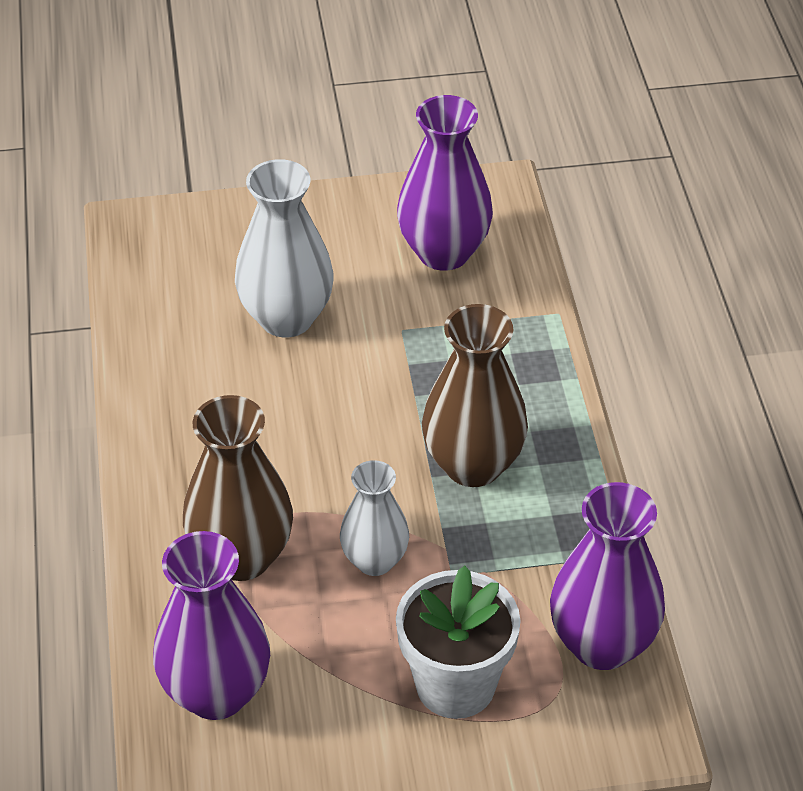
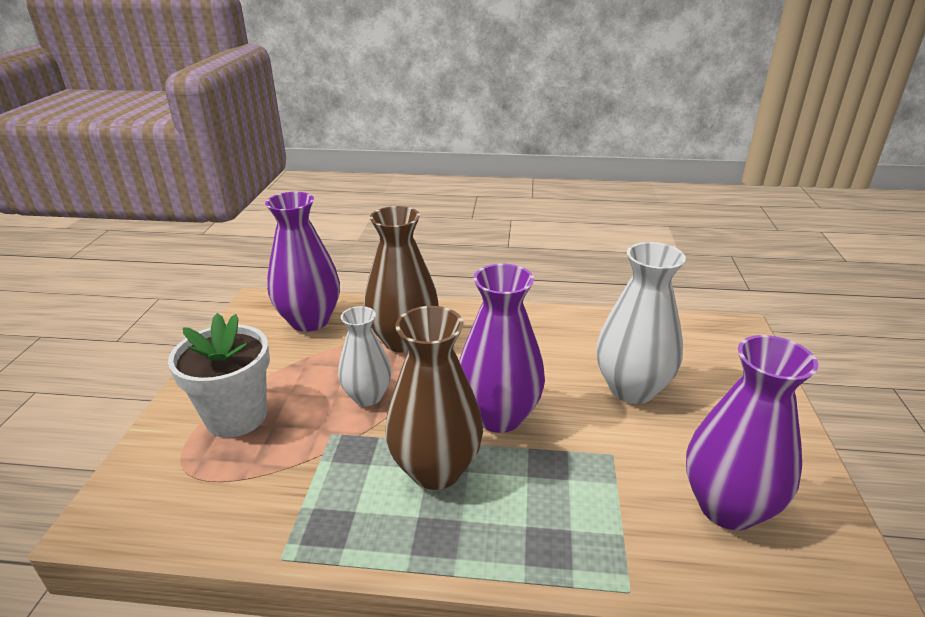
camera: 105 degrees right, 15 degrees down
purple vase [550,482,665,670] -> purple vase moved to [459,264,545,433]

